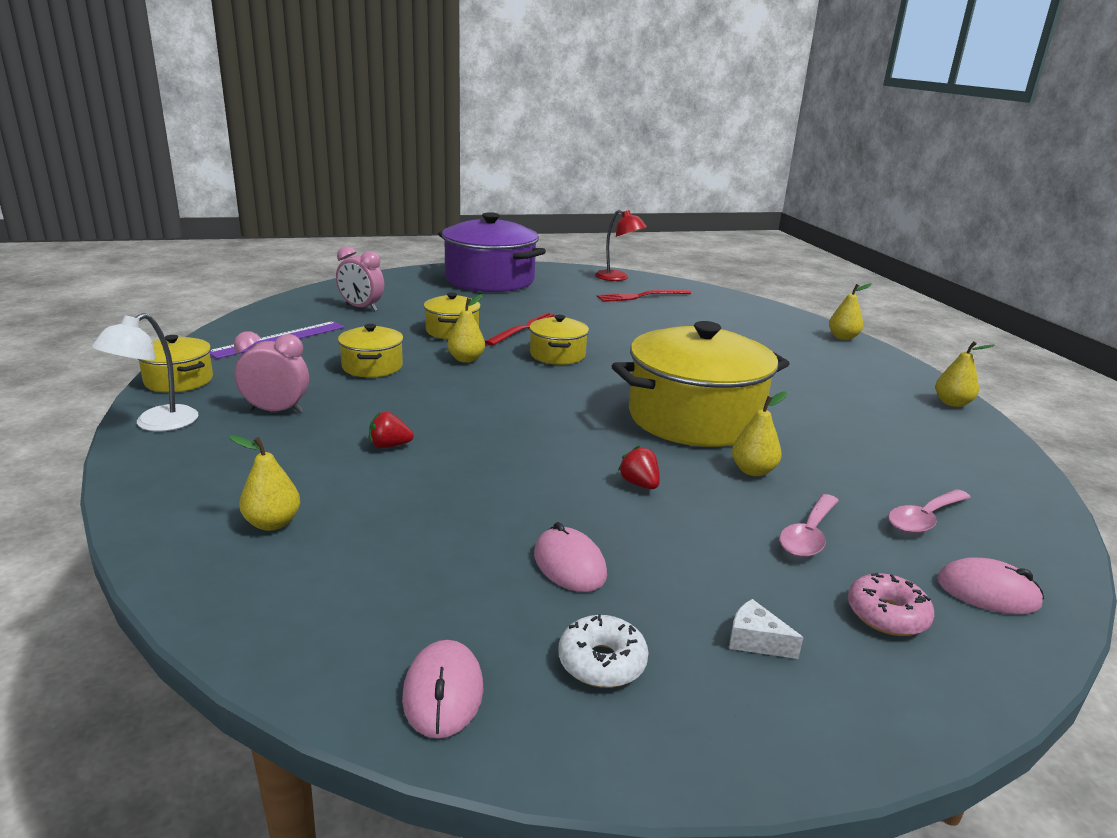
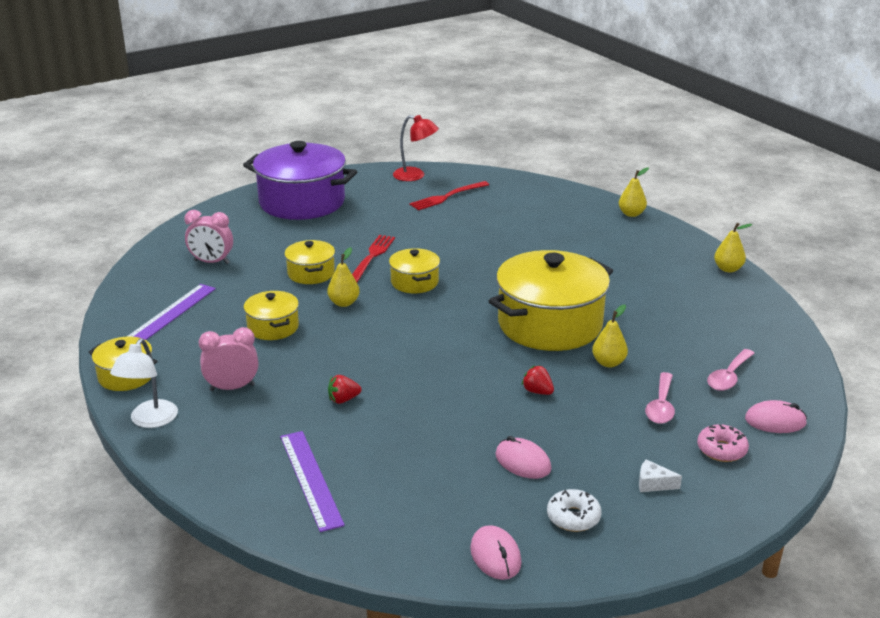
camera: 15 degrees left, 5 degrees up
yellow pear [229,435,300,531] -> purple ruler [280,431,345,532]

